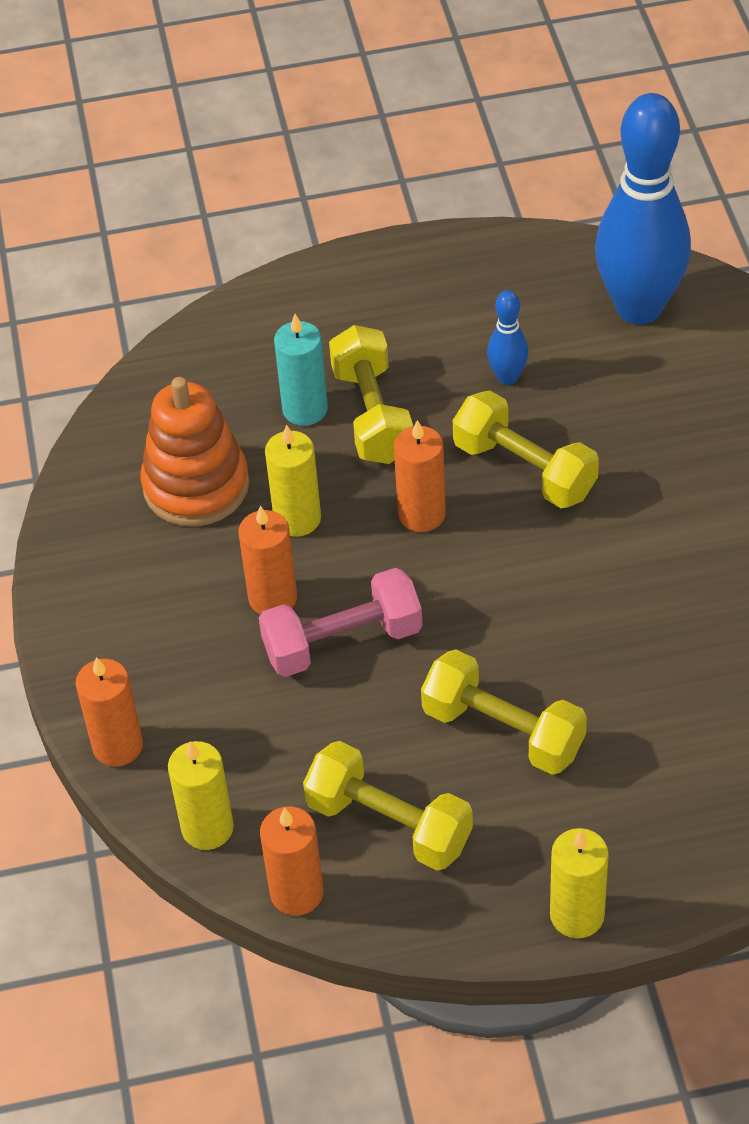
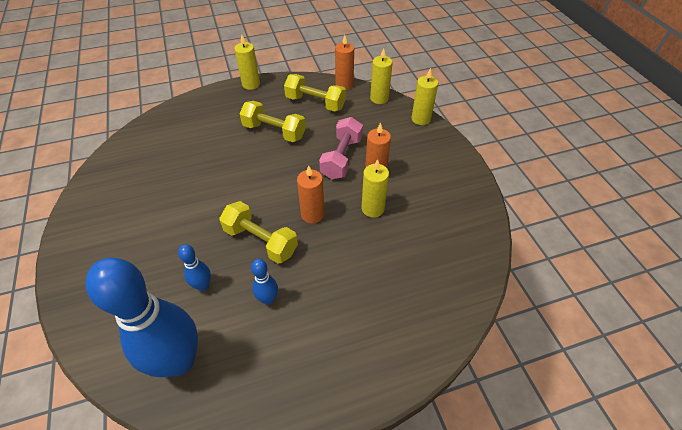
camera: 170 degrees right, 0 degrees up
orange candle [76,657,143,766] -> yellow candle [411,68,438,125]
orange stacking toy [140,377,249,527] -> none
pink dumbbell [259,568,423,677] -> pink dumbbell turned 45 degrees counterclockwise [319,117,363,179]
turquoise candle [274,314,328,426] -> none
yellow dumbbell [329,325,413,464] -> none
none -> blue bowling pin [178,244,211,291]

